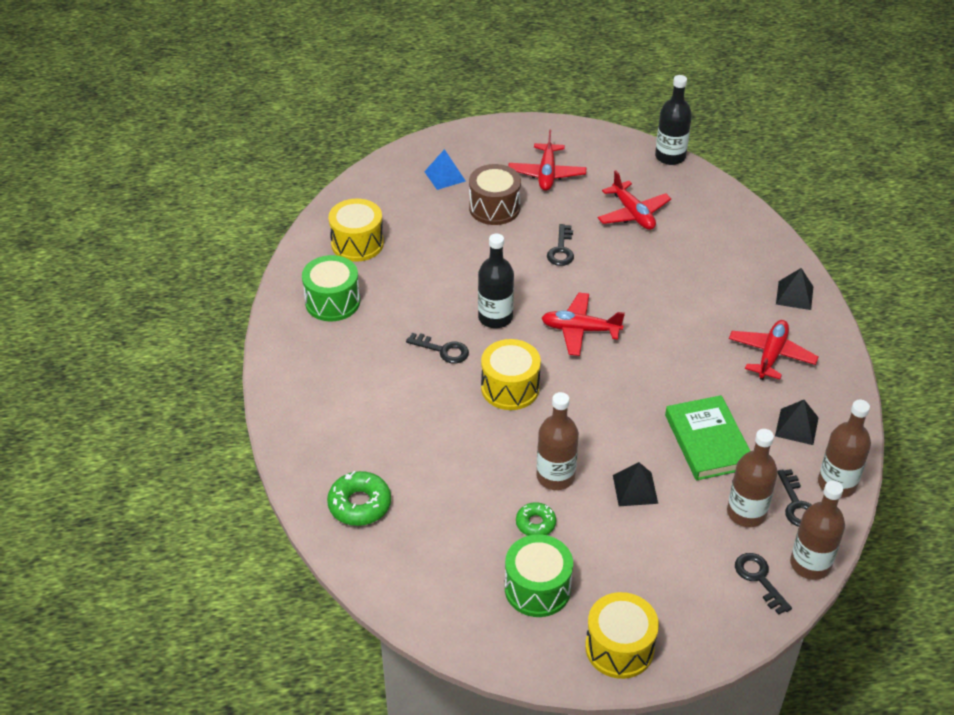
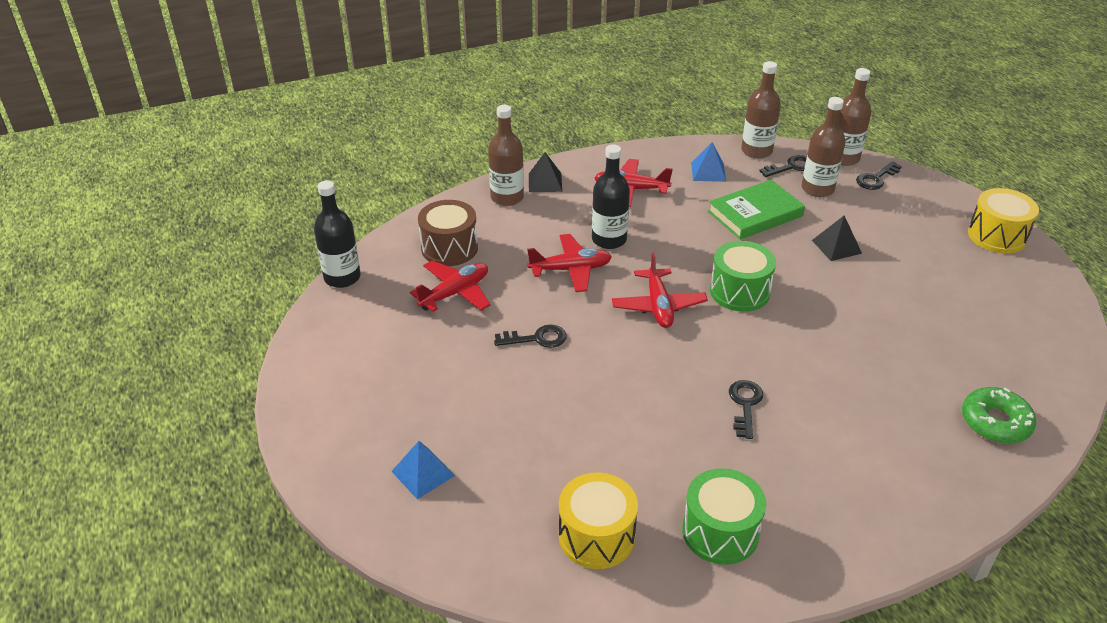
camera: 105 degrees left, 5 degrees down
brown drum [469,164,521,225] -> brown drum moved to [418,200,478,266]
black bottle [478,234,514,328] -> black bottle moved to [592,145,630,249]
yellow drum [481,339,541,410] -> none
green drum [505,534,573,617] -> green drum moved to [710,241,776,312]
red plane [508,130,586,191] -> red plane moved to [527,234,612,292]
green donut [516,502,556,536] -> none
brown bottle [536,392,579,490] -> brown bottle moved to [488,105,524,206]
black pyramid [775,400,819,445] -> blue pyramid [691,142,726,182]

